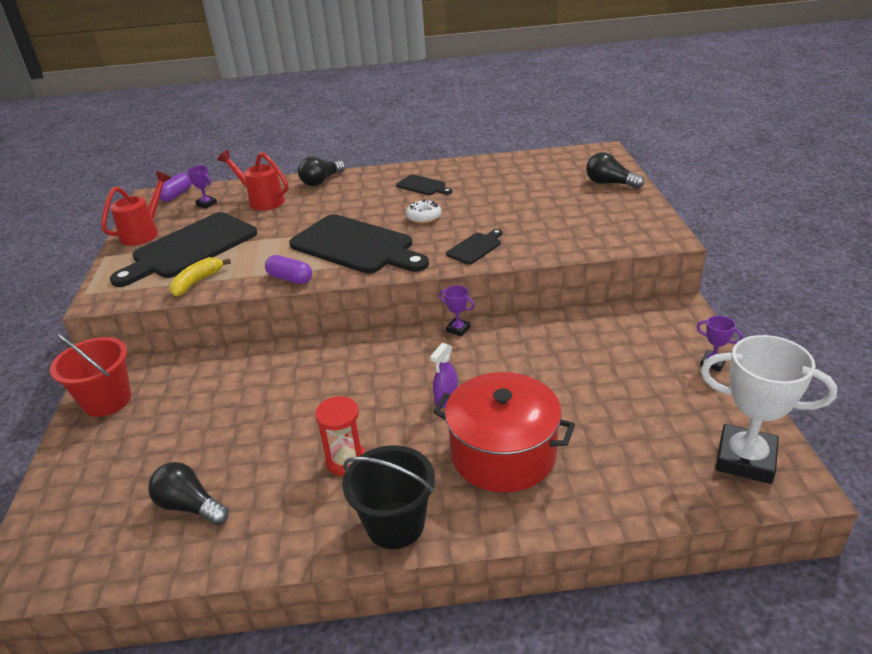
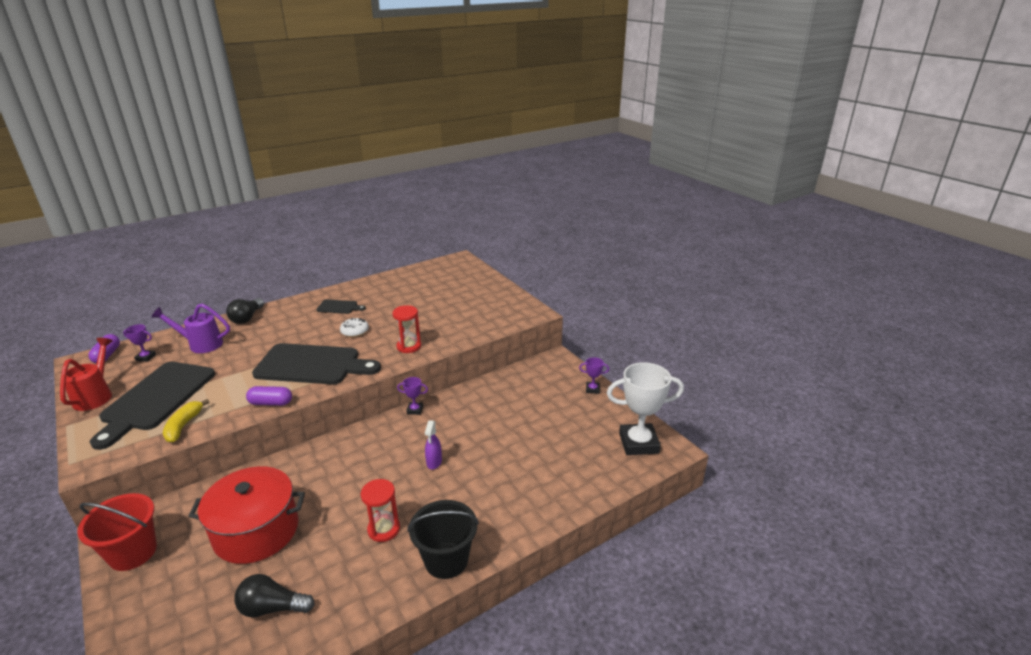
camera: 30 degrees left, 5 degrees down
red watering can [218,150,289,210] -> purple watering can [151,304,230,353]
red pot [433,372,575,492] -> red pot moved to [188,467,305,564]
black cutting board [446,229,503,264] -> red hourglass [392,305,421,353]
black light bulb [586,152,644,189] -> none

